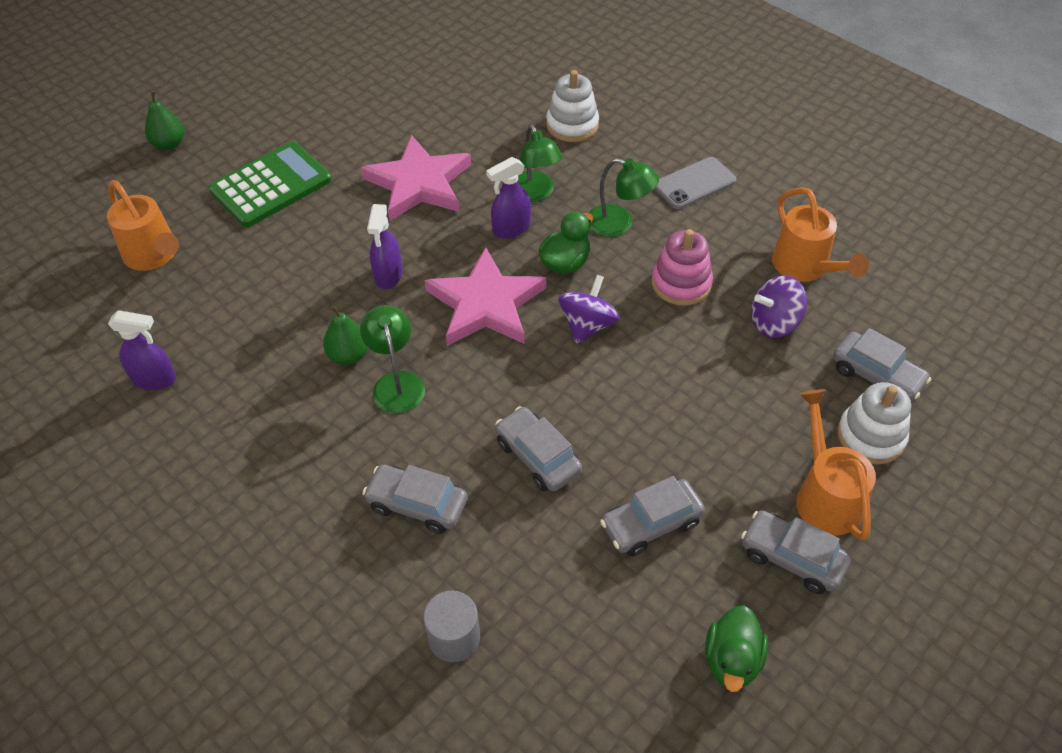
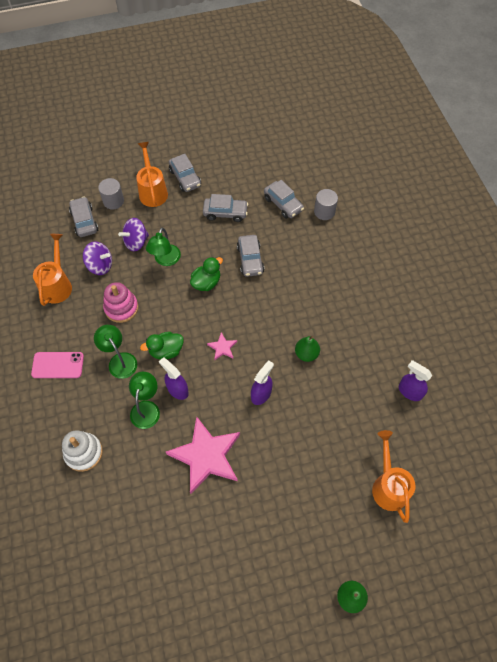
camera: 150 degrees left, 10 degrees up
green calculator [209,142,332,227] -> none
green lamp [360,305,425,413] -> green lamp moved to [146,228,181,266]
grey car [362,465,467,534] -> grey car moved to [264,180,304,219]
pink star [425,247,546,346] -> pink star [207,333,237,360], size x0.43
purple spray bottle [486,157,531,239] -> purple spray bottle turned 135 degrees counterclockwise [159,357,189,400]
purple spinning top [559,275,619,344] -> purple spinning top moved to [118,218,149,251]
grey phone [654,157,736,209] -> pink phone [31,352,84,378]
green duck [705,605,768,692] -> green duck moved to [190,257,223,291]
orange watering can [796,389,876,541] -> orange watering can turned 150 degrees clockwise [136,142,168,207]
white stacking toy [837,382,911,465] -> grey cylinder [98,178,124,209]

